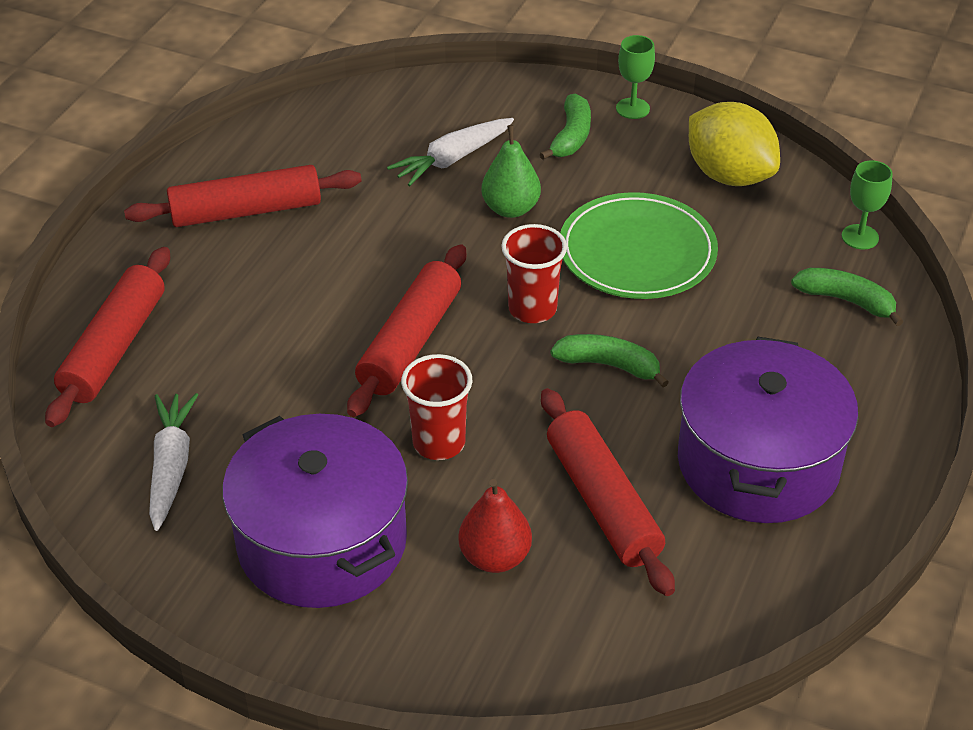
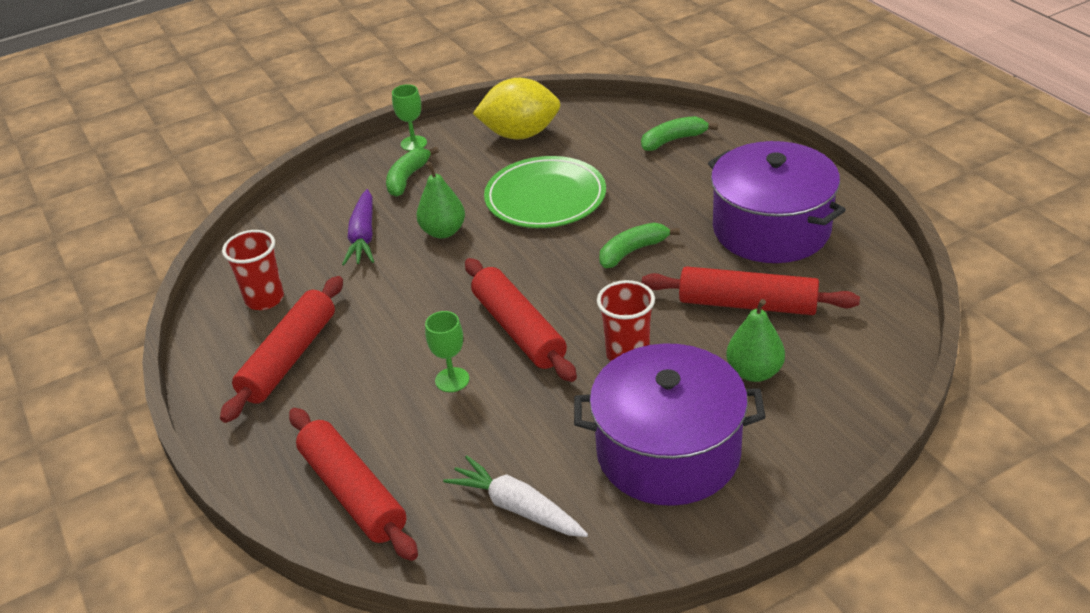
camera: 50 degrees left, 5 degrees down
white carrot [387,118,514,186] -> purple carrot [342,189,374,266]
red pear [458,479,532,573] -> green pear [726,299,785,382]
red cup [501,224,567,323] -> red cup moved to [222,230,284,310]
green banana [540,94,591,160] -> green banana turned 120 degrees counterclockwise [386,147,439,197]
green goblet [841,160,893,250] -> green goblet moved to [425,311,469,392]

